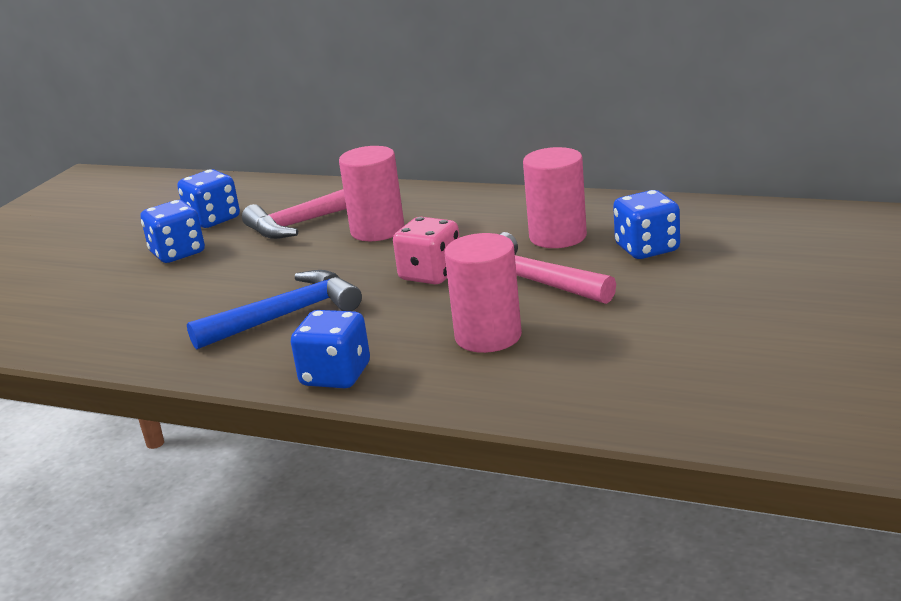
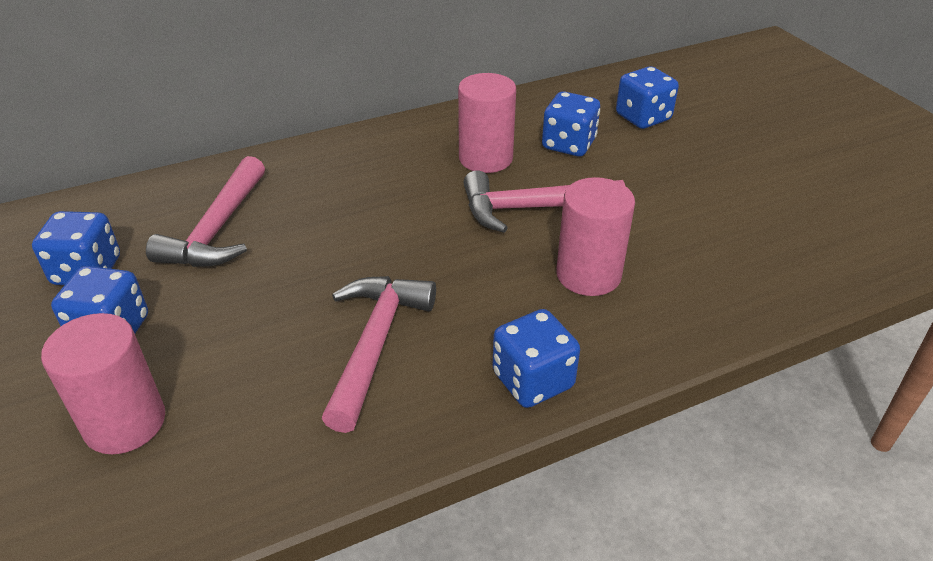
camera: 50 degrees left, 15 degrees up
blue hammer [187,270,362,350] -> pink hammer [322,276,436,433]
pink cylinder [339,146,404,241] -> pink cylinder moved to [41,313,165,454]
pink dice [393,217,460,284] -> none
none -> blue dice [616,66,679,129]

